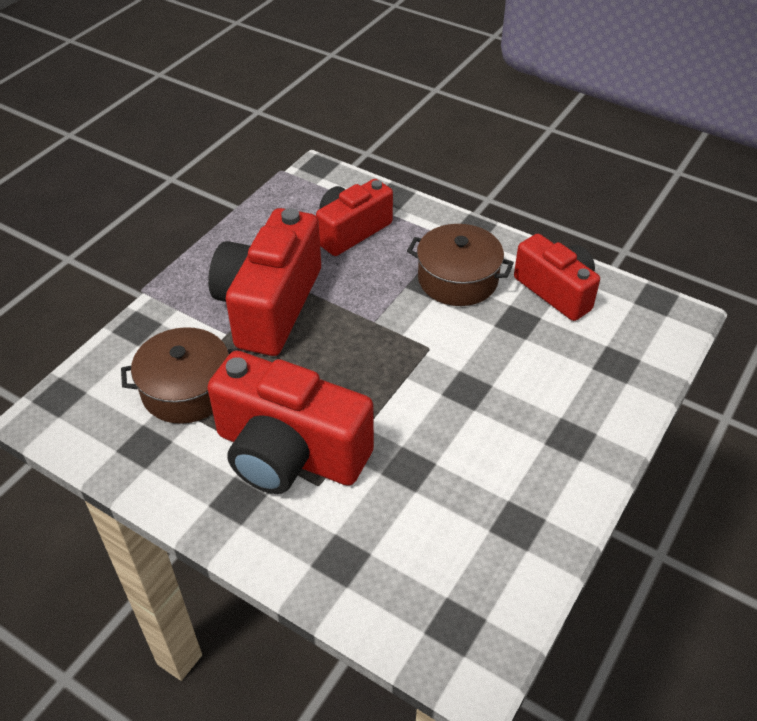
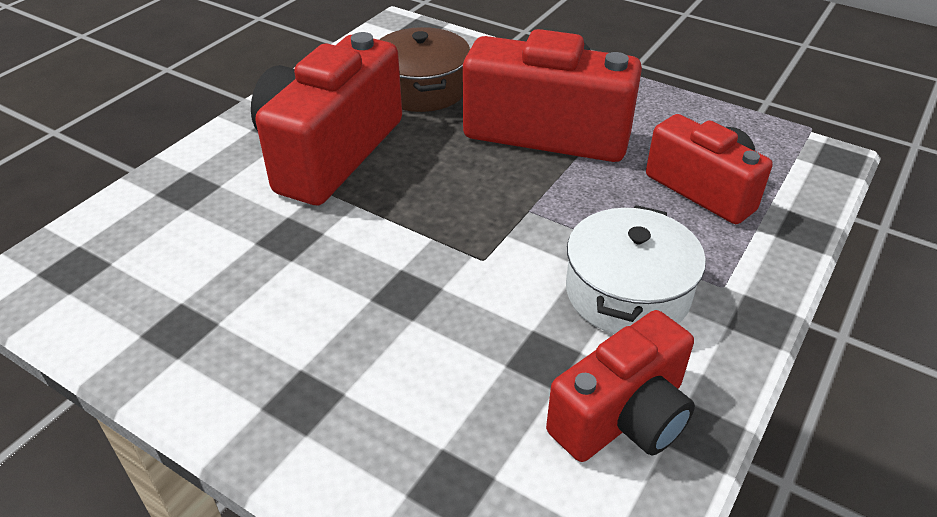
camera: 90 degrees right, 5 degrees down
brown pot [407,224,514,306] -> white pot [566,205,706,334]

